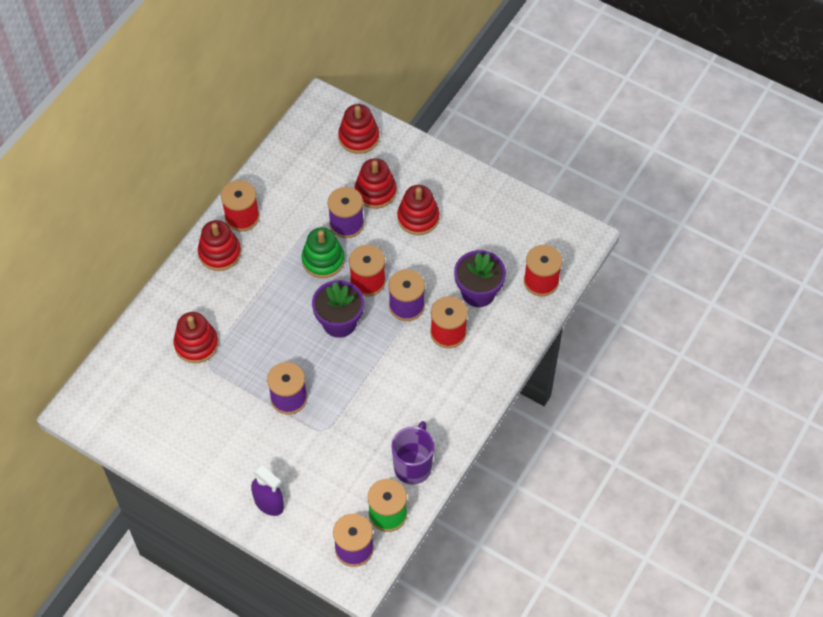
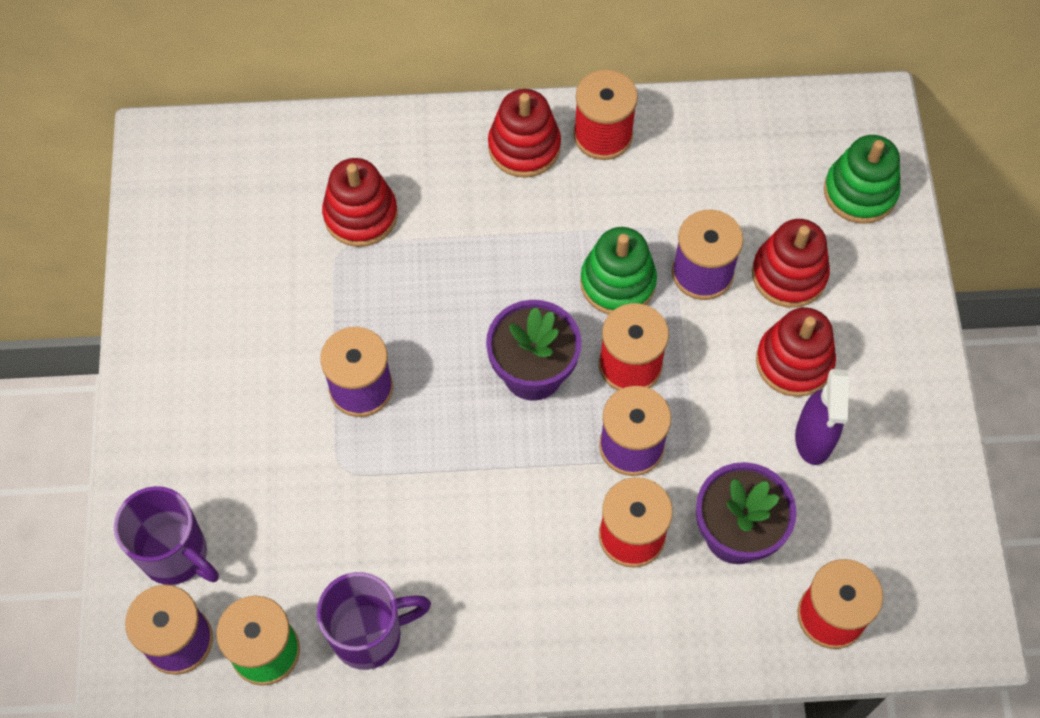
camera: 55 degrees right, 5 degrees up
purple spray bottle [251,463,284,516] -> purple spray bottle moved to [795,369,849,465]
red stacking toy [338,104,379,154] -> green stacking toy [824,135,901,224]
none -> purple mug [114,486,219,585]

